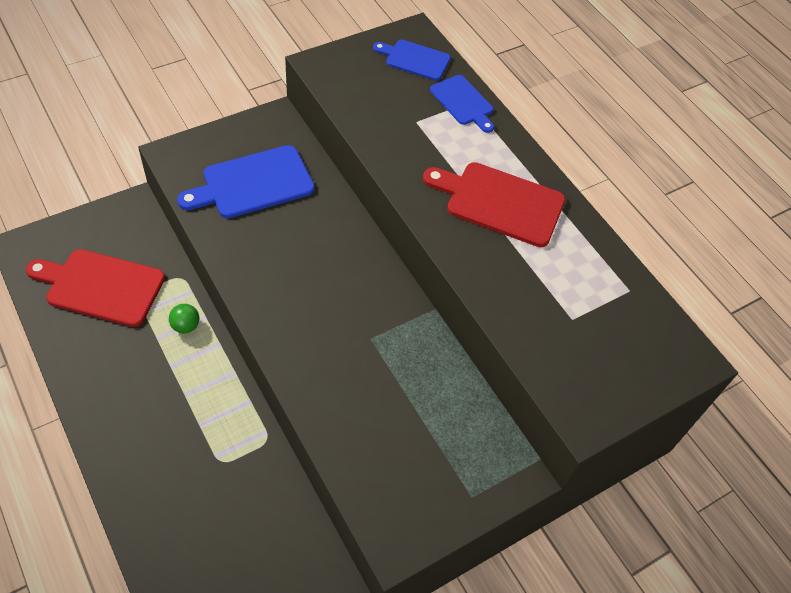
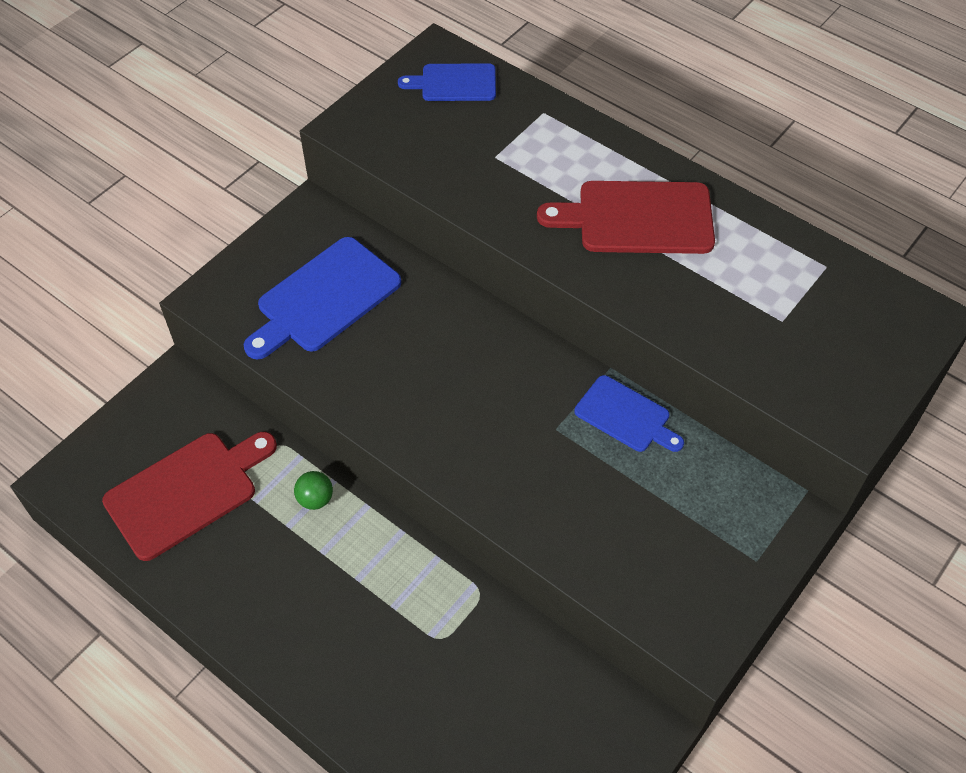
camera: 15 degrees left, 0 degrees up
red cutting board [26,249,165,327] -> red cutting board turned 150 degrees clockwise [102,432,277,561]
blue cutting board [430,75,494,133] -> blue cutting board moved to [574,375,684,452]

